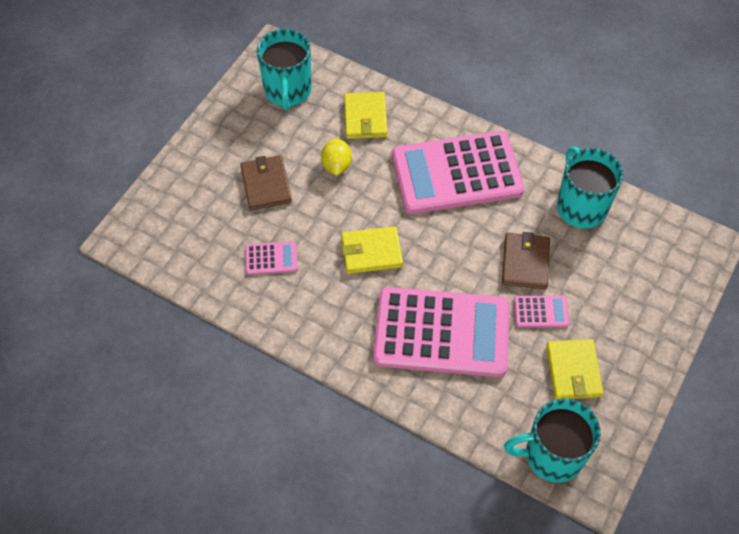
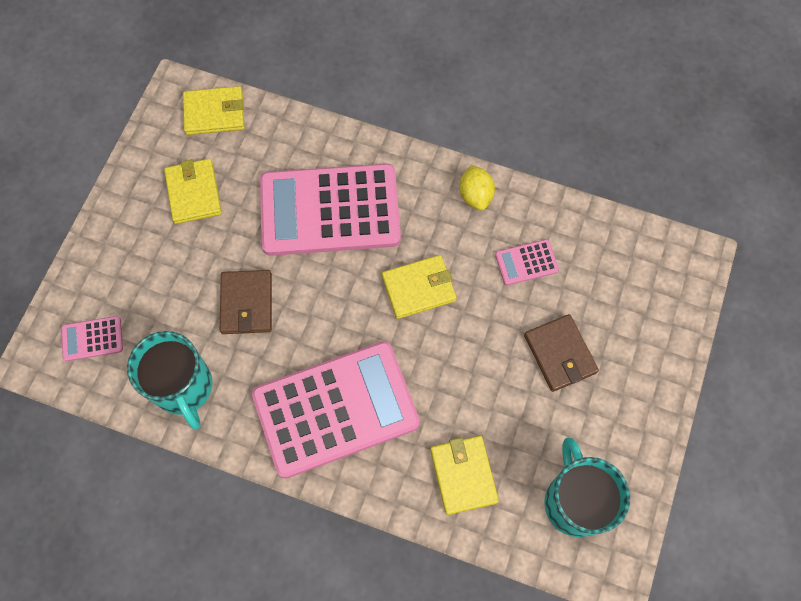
camera: 170 degrees right, 10 degrees up
yellow lemon [321,138,352,176] -> yellow lemon moved to [459,165,495,210]
turquoise mug [504,398,601,483] -> yellow wallet [183,86,245,135]
pink calculator [514,295,569,328] -> pink calculator moved to [61,316,123,361]

